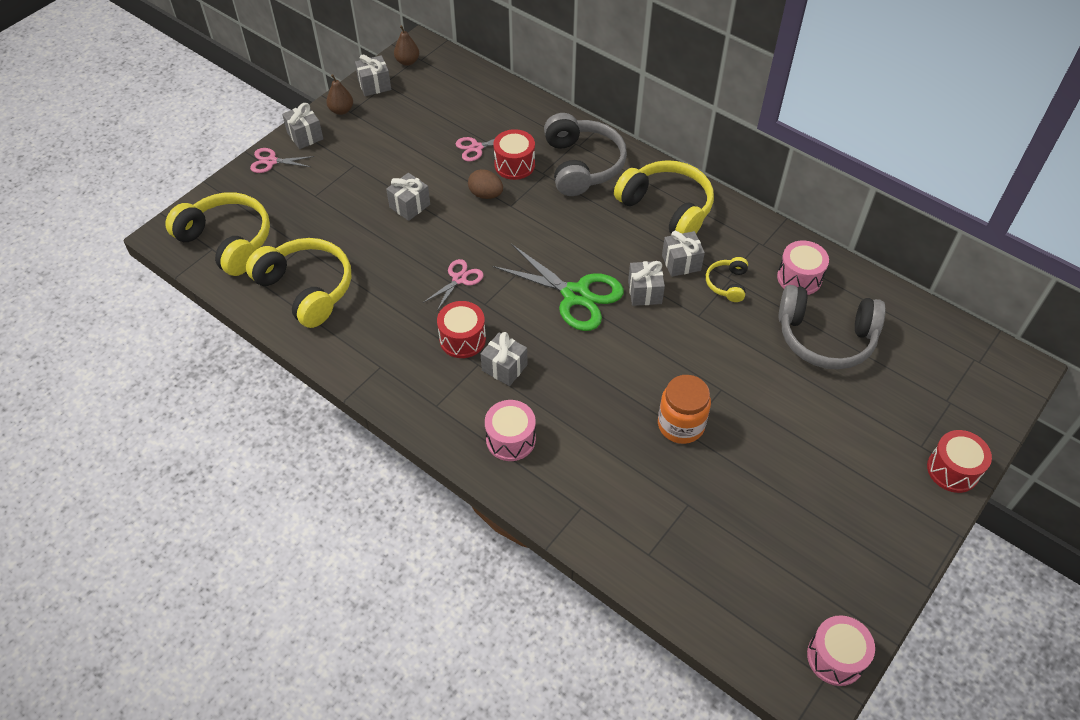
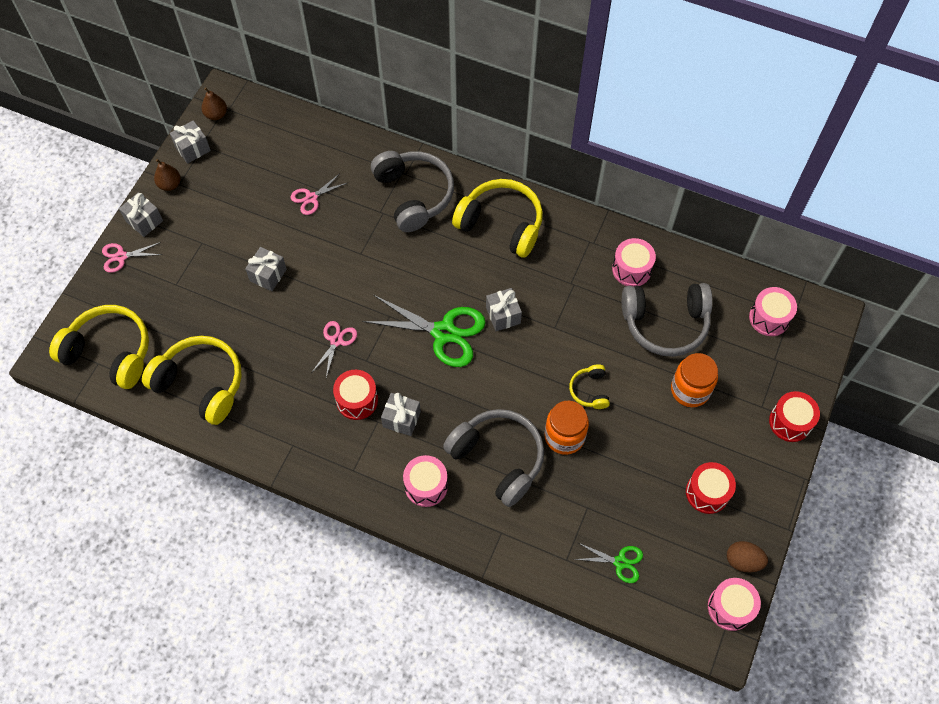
camera: 15 degrees left, 10 degrees up
brown egg [468,169,503,199] -> brown egg moved to [727,541,768,572]
red drum [493,129,535,180] -> red drum moved to [686,462,736,514]
grey gift [662,231,705,277] -> none
yellow headphones [706,257,748,302] -> yellow headphones moved to [569,364,610,409]
none -> grey headphones [443,409,544,507]
none -> green scissors [574,543,643,583]
none -> orange jar [671,353,718,407]
none -> pink drum [749,287,797,336]

